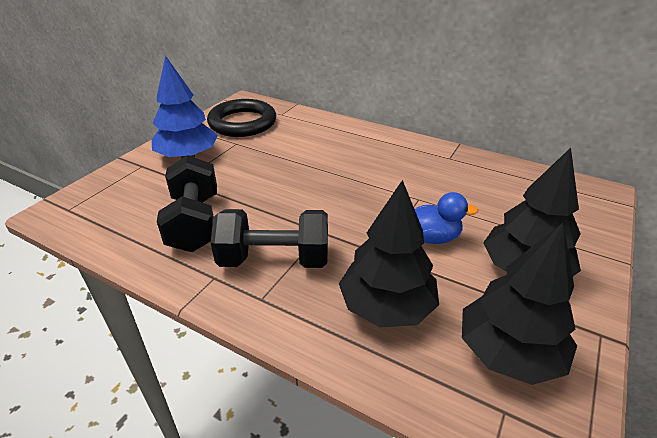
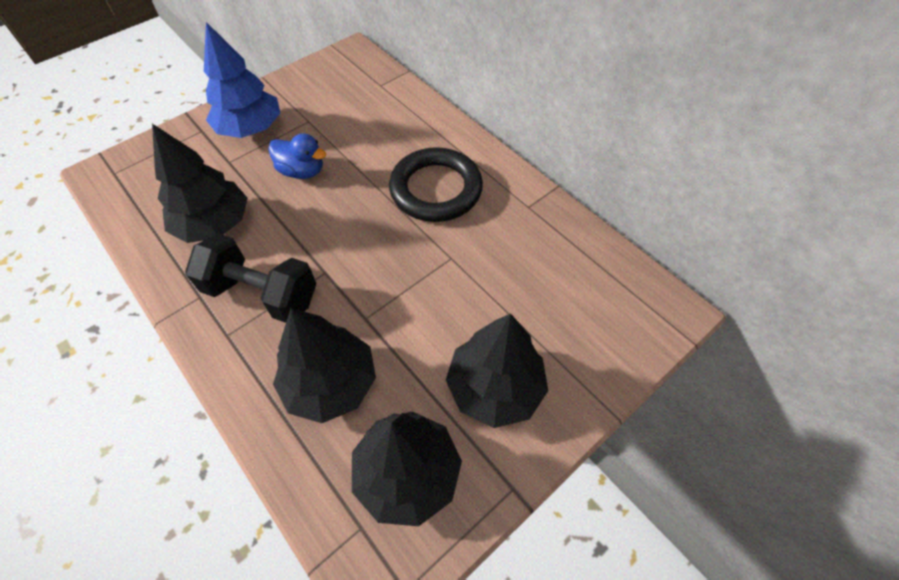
camera: 20 degrees right, 20 degrees up
black dumbbell [157,155,217,252] -> black tree [152,124,248,243]
black ring [207,99,276,137] -> black ring moved to [389,147,483,222]
blue duck [415,192,478,244] -> blue duck moved to [268,133,326,179]

